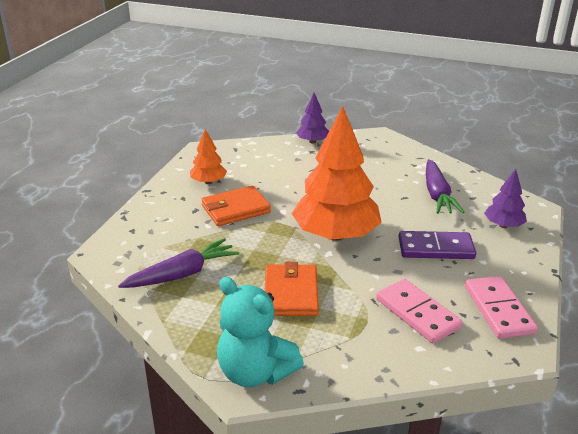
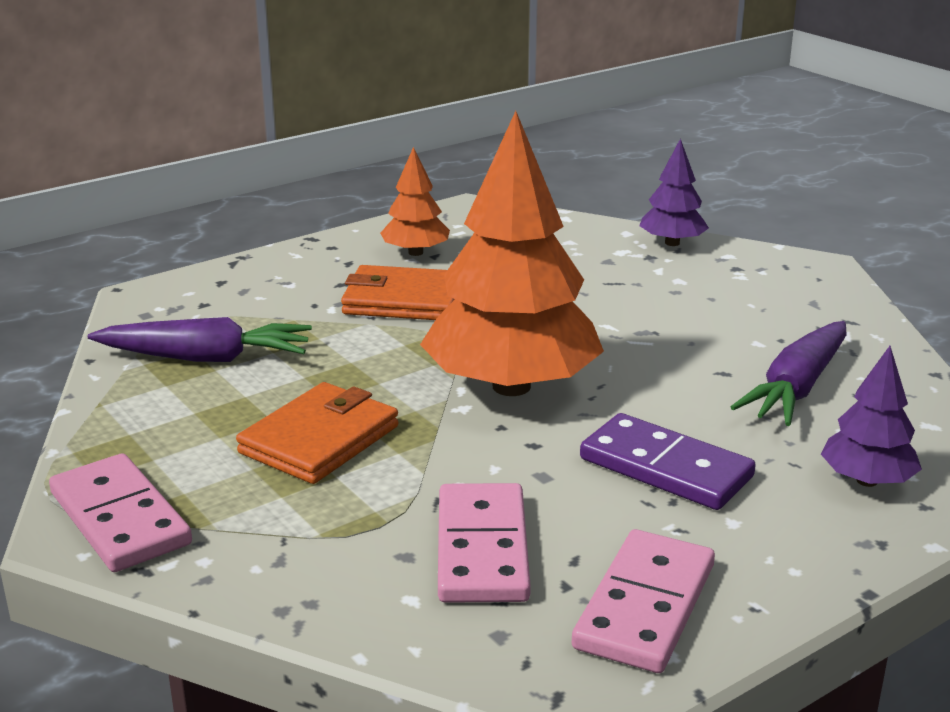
camera: 35 degrees right, 5 degrees down
turquoise teddy bear [217,277,304,387] -> pink domino [49,454,192,572]

